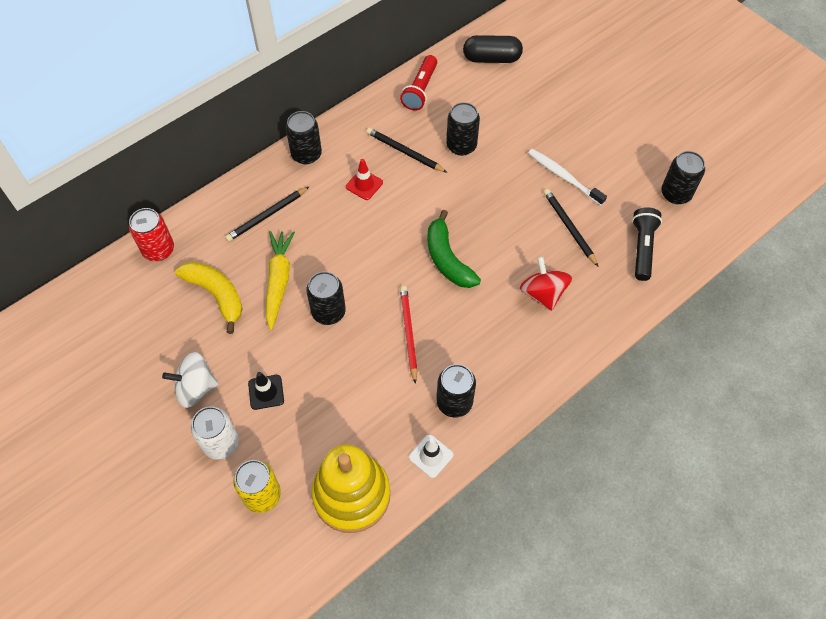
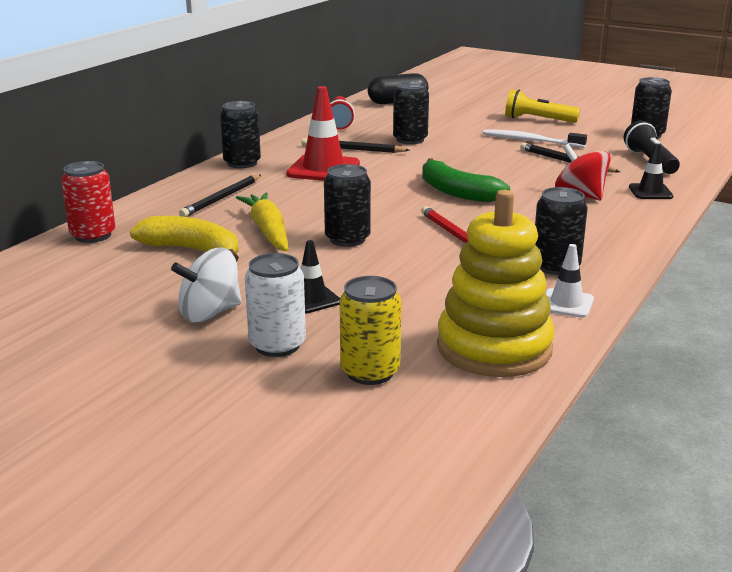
camera: 20 degrees left, 35 degrees down
red traffic cone [346,159,383,200] -> red traffic cone [286,86,360,181], size x1.79
none -> yellow flashlight [505,89,580,123]
none -> black traffic cone [629,144,673,199]

